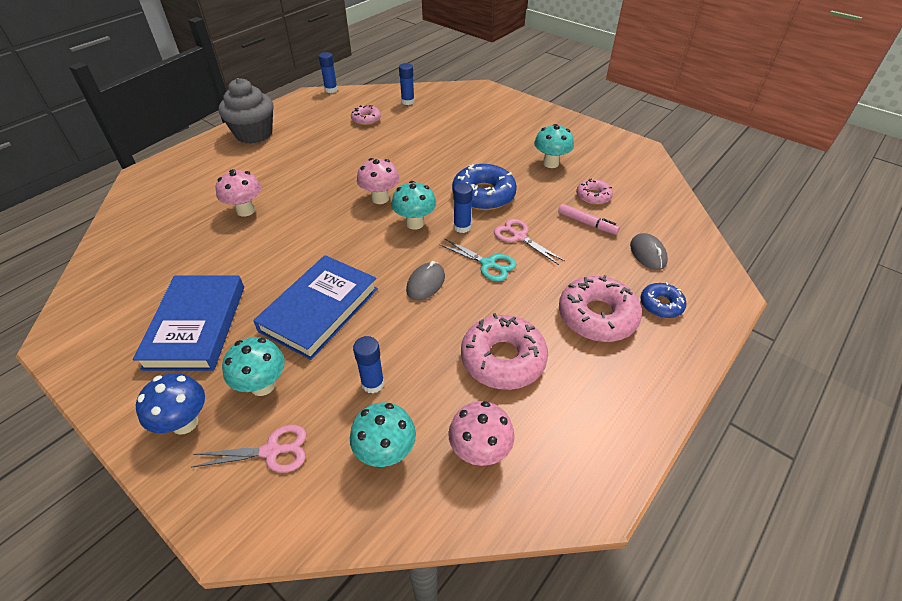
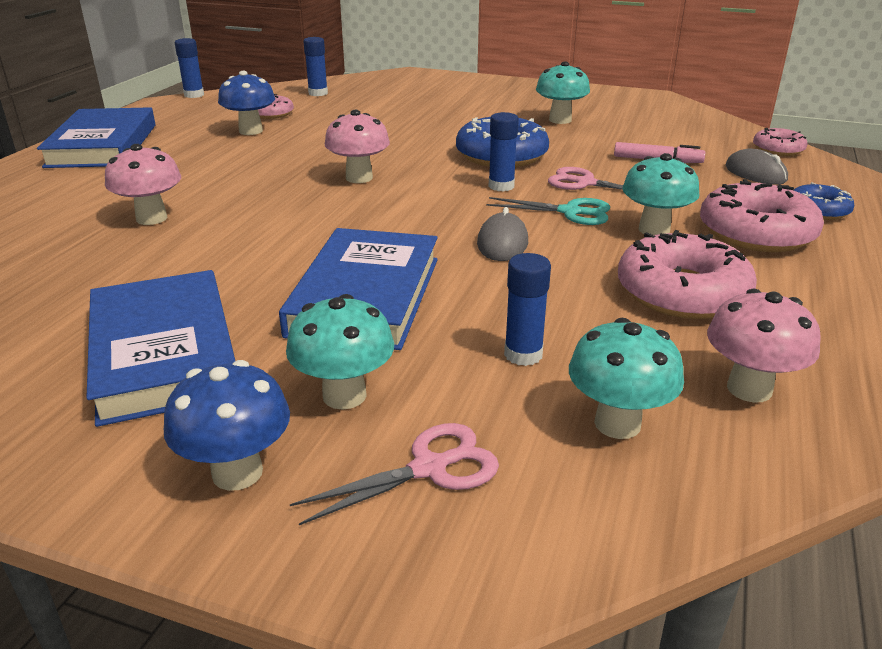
camera: 20 degrees left, 15 degrees down
grey cupcake [219,78,273,144] -> blue book [37,107,156,168]
turquoise mushroom [392,181,436,230] -> turquoise mushroom moved to [622,153,699,235]
pink donut [576,178,613,205] -> pink donut moved to [753,128,807,156]
none -> blue mushroom [218,71,275,135]

